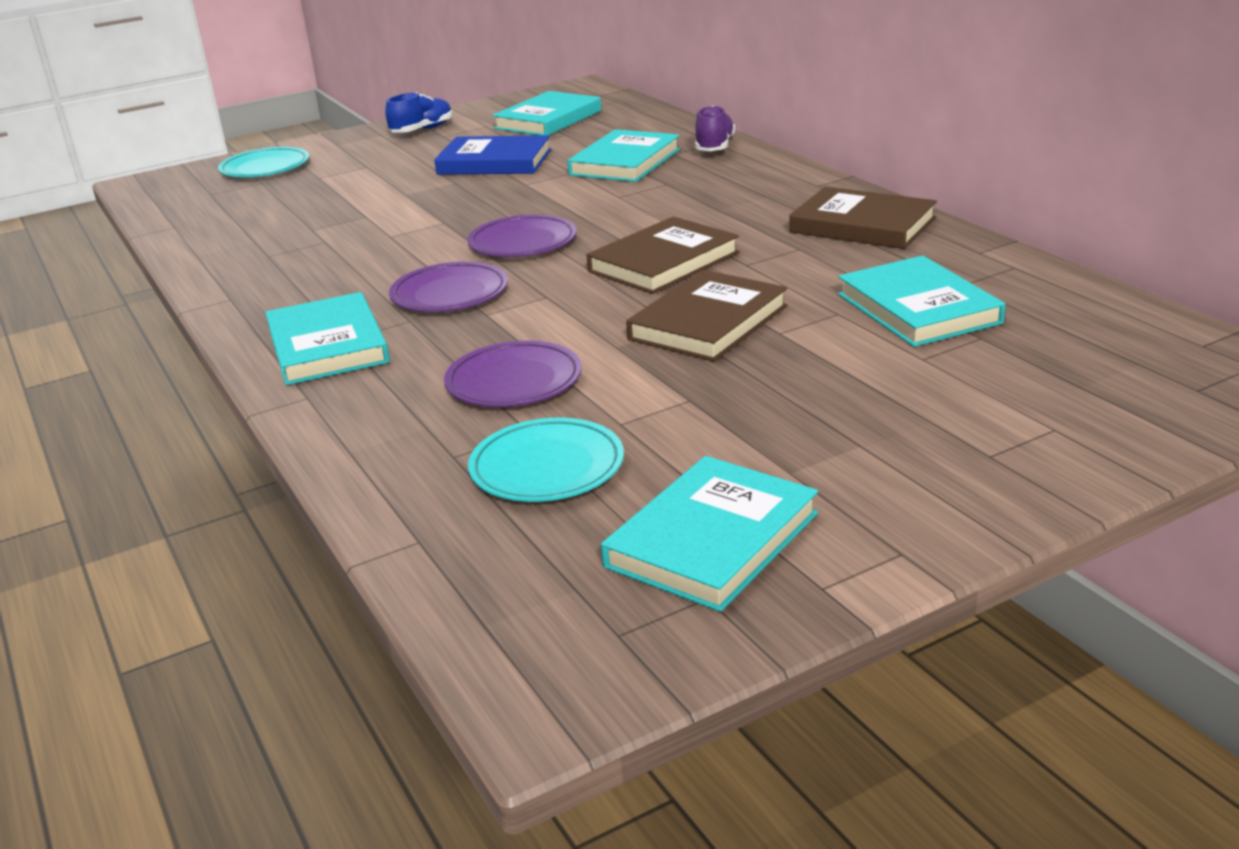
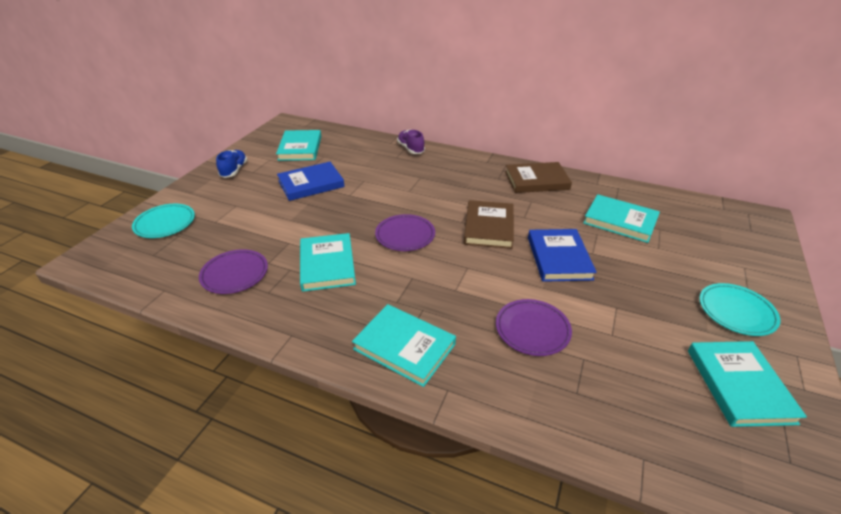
camera: 40 degrees left, 10 degrees up
purple plate [389,262,508,312] -> purple plate moved to [199,249,268,294]
turquoise plate [468,418,624,502] -> turquoise plate moved to [699,283,781,336]
turquoise book [567,129,680,182] -> turquoise book moved to [300,233,356,292]
brown book [626,270,787,362] -> blue book [528,229,597,282]

